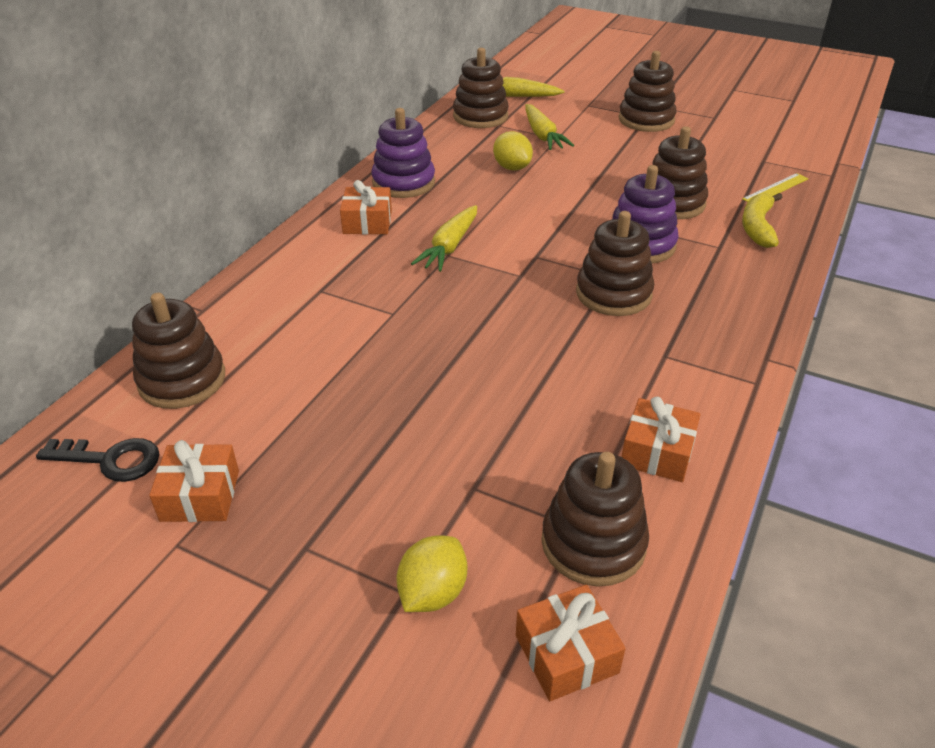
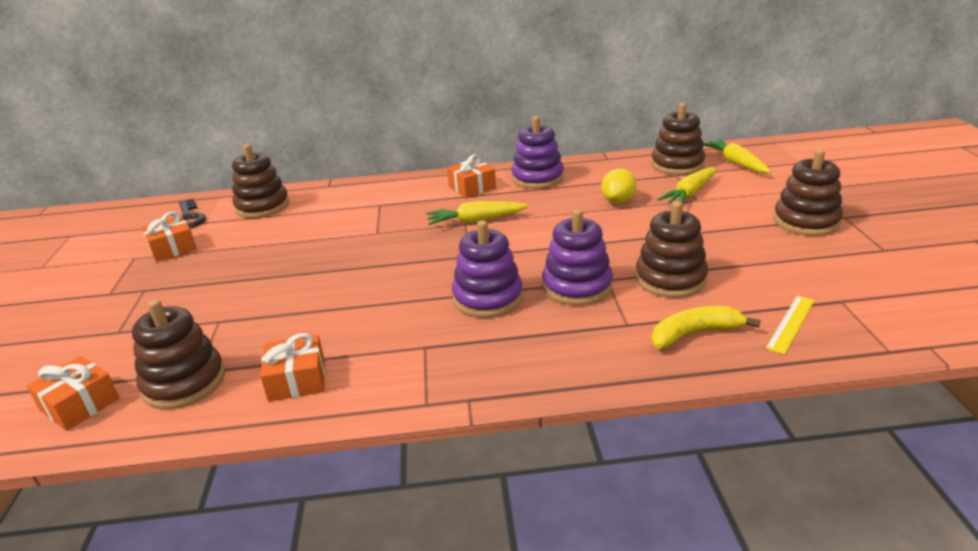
camera: 60 degrees right, 10 degrees down
yellow lemon [396,535,467,612] -> none
brown stacking toy [576,211,654,316] -> purple stacking toy [452,220,523,318]
yellow ruler [742,173,809,202] -> yellow ruler turned 75 degrees counterclockwise [766,295,815,355]

